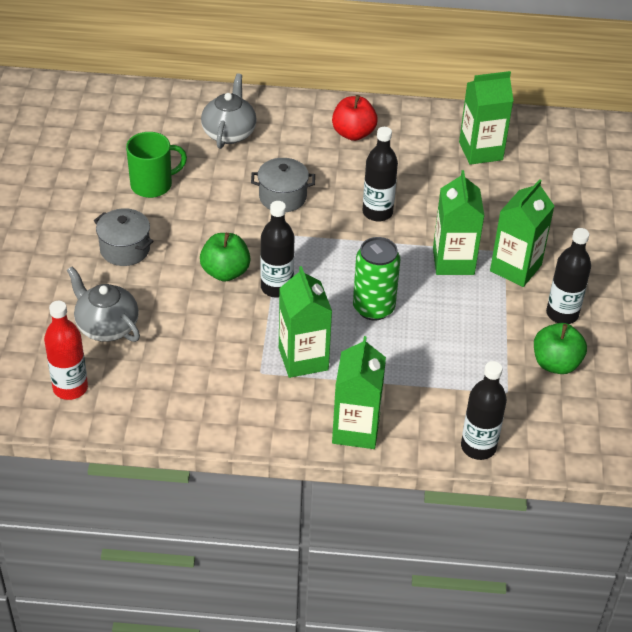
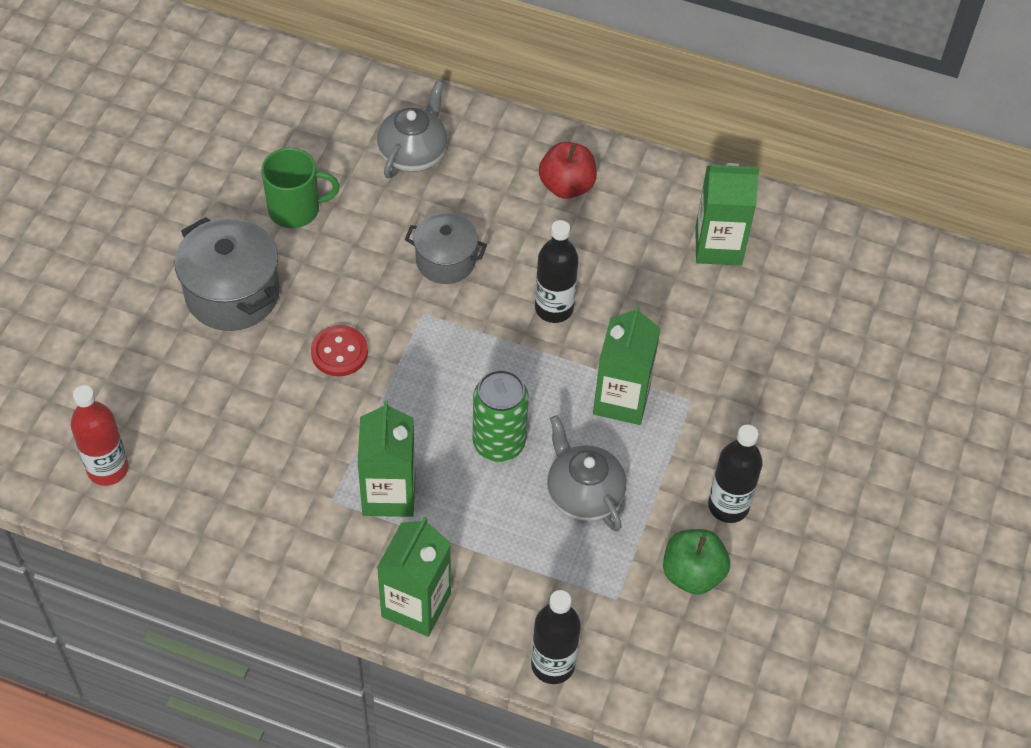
camera: 15 degrees right, 10 degrees up
grey teapot [67,266,140,342] -> grey teapot moved to [547,415,626,531]
grey pot [94,208,154,266] -> grey pot [175,217,280,331], size x1.54
green apple [200,233,251,281] -> red button [311,325,368,376]
black bottle [261,201,294,298] -> none
green carton [490,179,554,287] -> none

